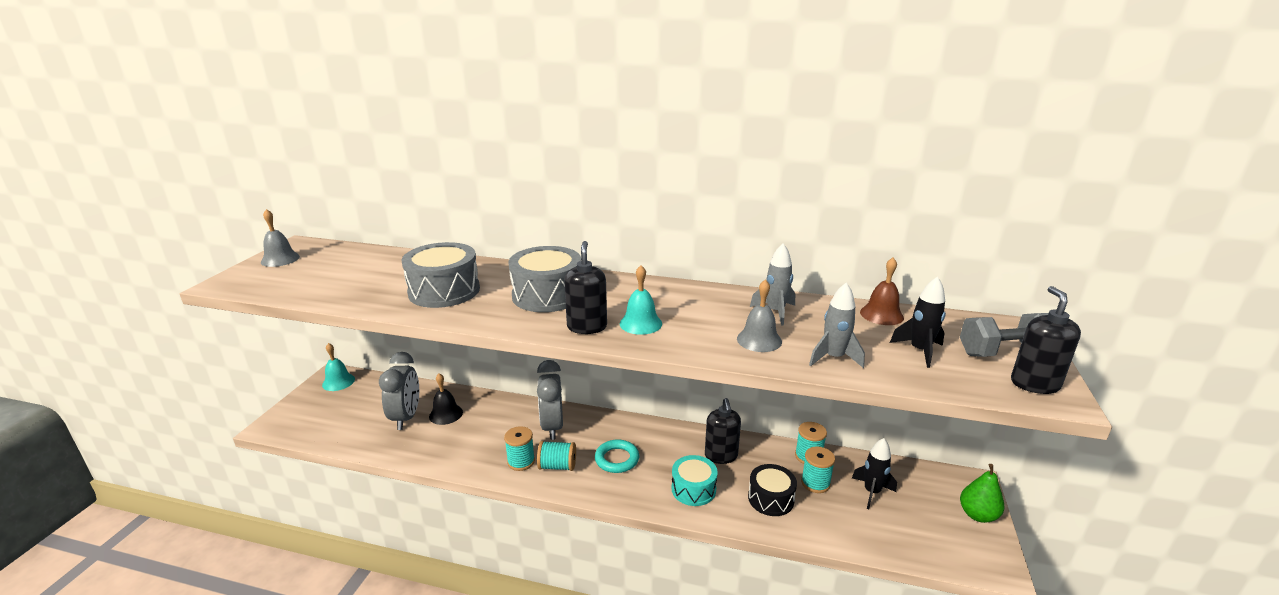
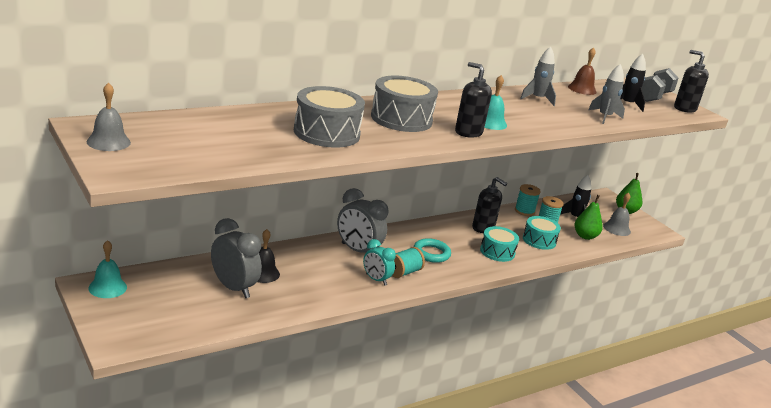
camera: 50 degrees left, 0 degrees up
turquoise spool [504,426,535,471] -> turquoise clock [363,239,396,286]
grey bell [737,279,782,352] -> grey bell moved to [603,192,631,236]
black drum [748,464,797,516] -> turquoise drum [523,216,561,250]
none -> green pear [574,195,603,240]

